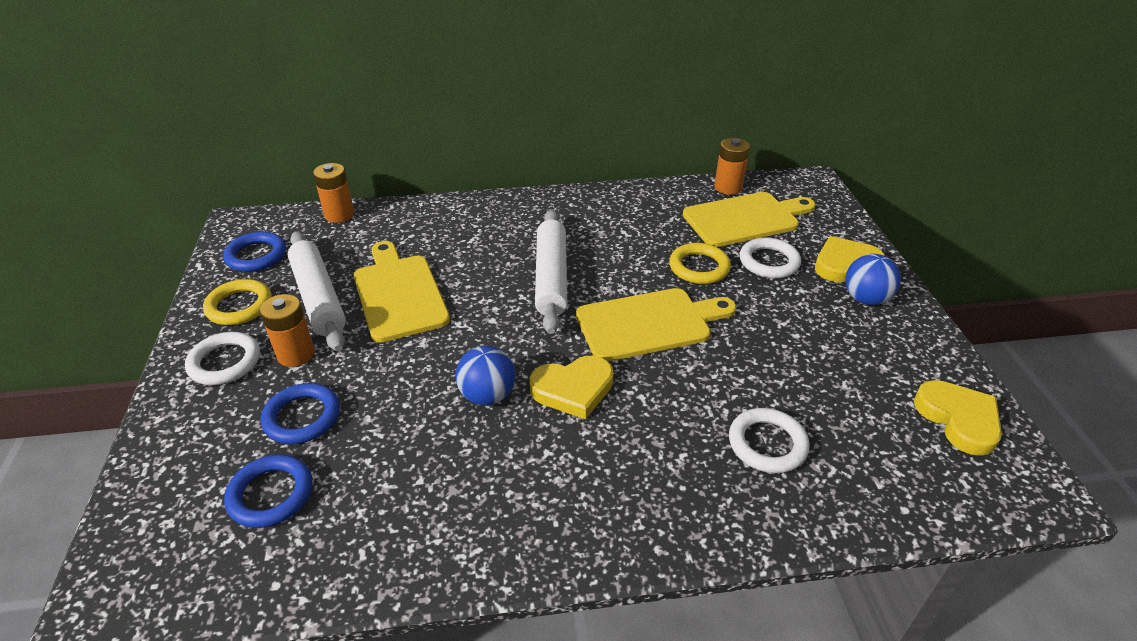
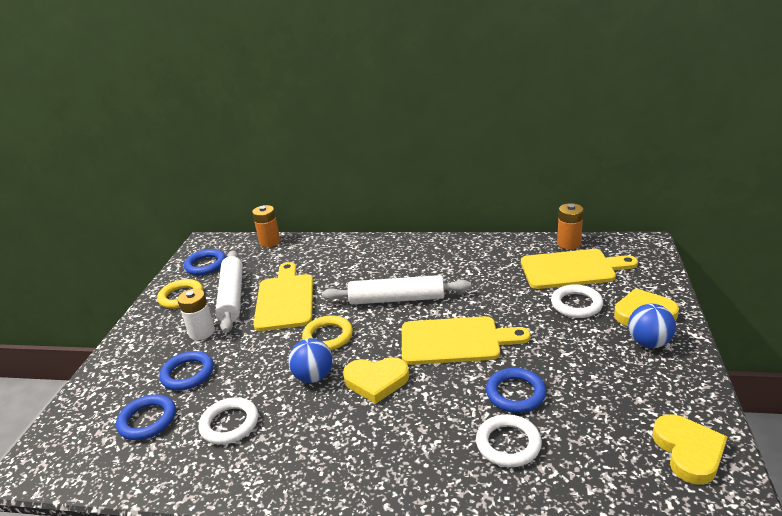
camera: 20 degrees right, 10 degrees down
white ring [185,332,260,385] -> white ring moved to [198,397,258,445]
orange battery [260,294,315,367] -> white battery [177,289,215,340]
white rolling pin [535,209,567,334] -> white rolling pin turned 75 degrees clockwise [322,275,471,305]
yellow ring [669,243,731,284] -> yellow ring moved to [302,315,353,351]
none -> blue ring [486,368,546,413]

